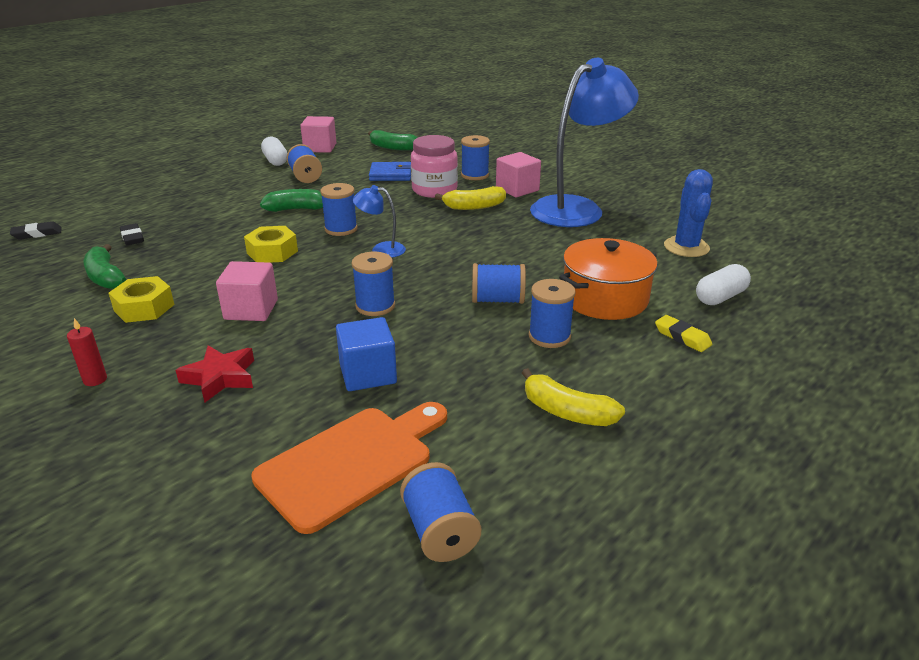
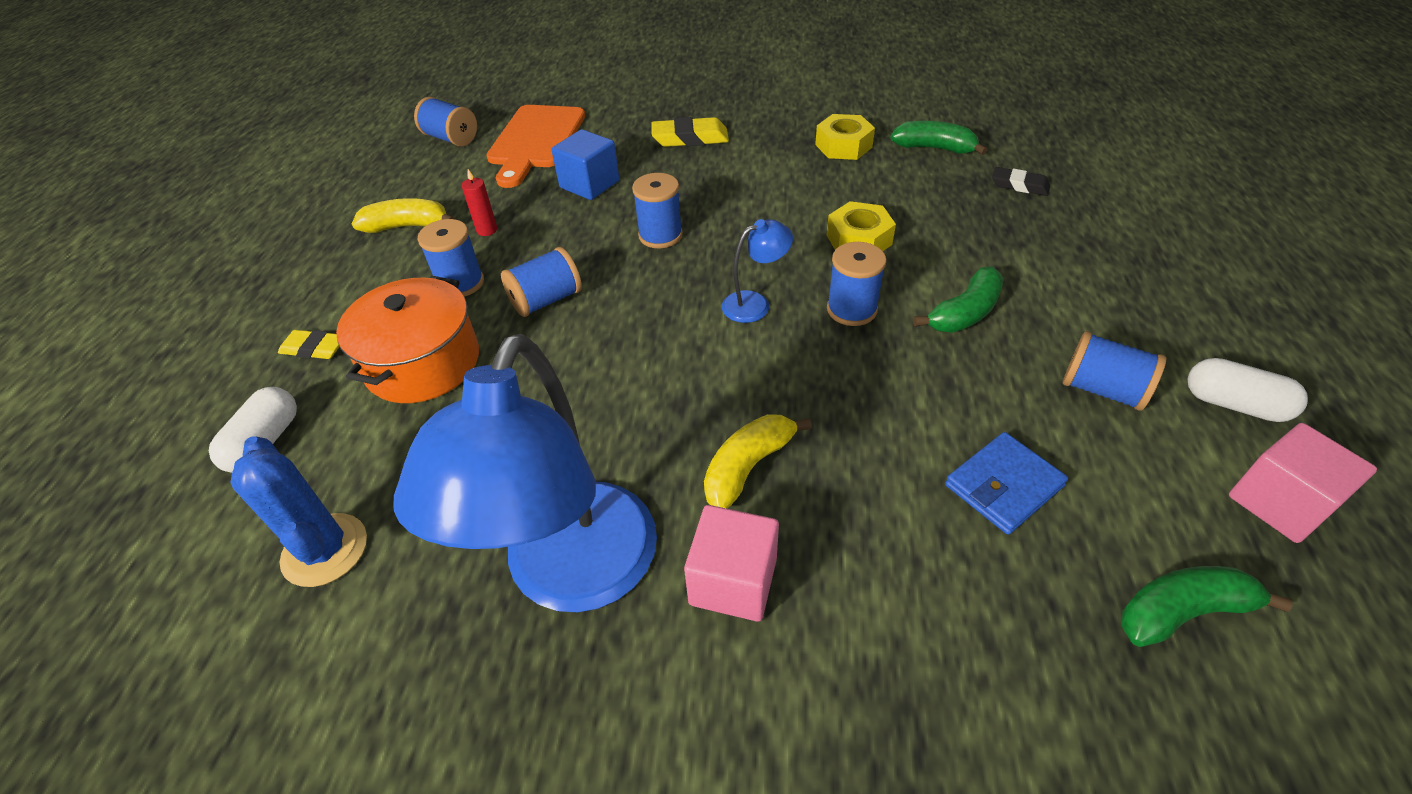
camera: 145 degrees right, 15 degrees up
black eraser [10,221,62,240] -> none
red candle [67,318,107,386] -> red candle moved to [462,169,497,236]
red star [175,345,254,402] -> yellow eraser [651,117,729,147]
pink cube [216,261,278,321] -> none
pink jar [411,135,458,198] -> none
blue spool [461,135,490,180] -> none

